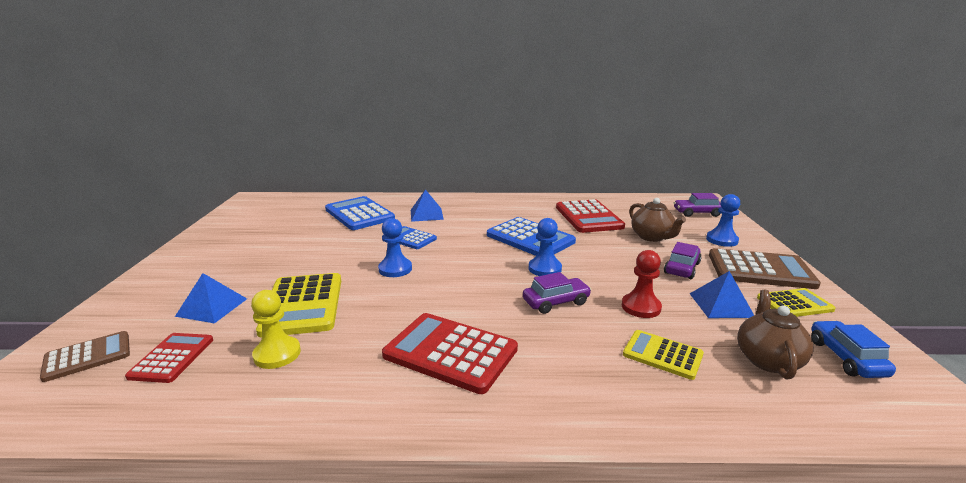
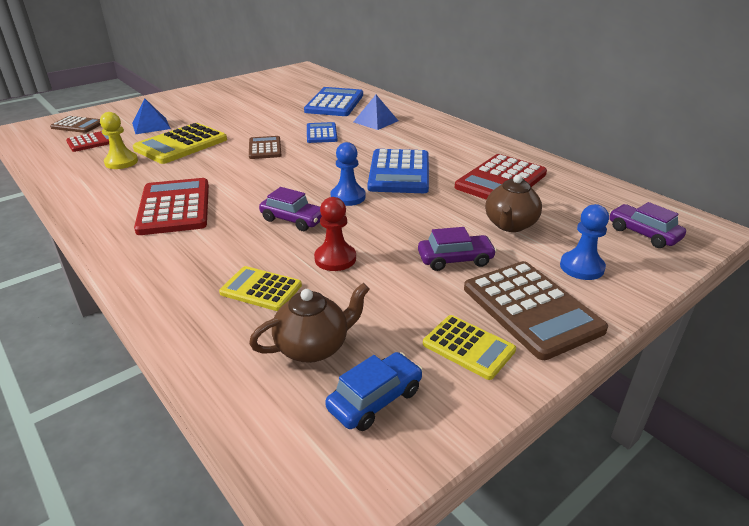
camera: 50 degrees right, 10 degrees up
blue pawn [378,218,412,277] -> brown calculator [249,136,281,159]
yellow calculator [623,330,704,380] -> yellow calculator turned 60 degrees counterclockwise [219,266,302,311]
blue pyramid [689,271,754,318] -> none

